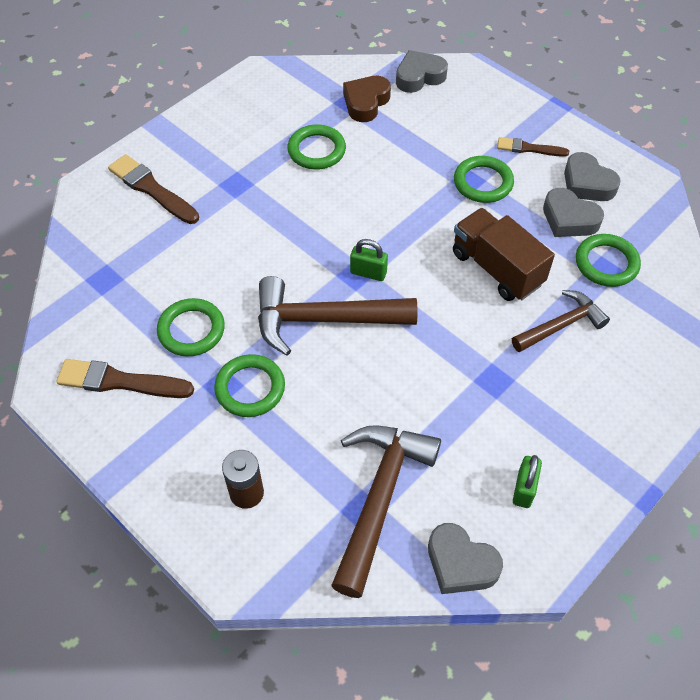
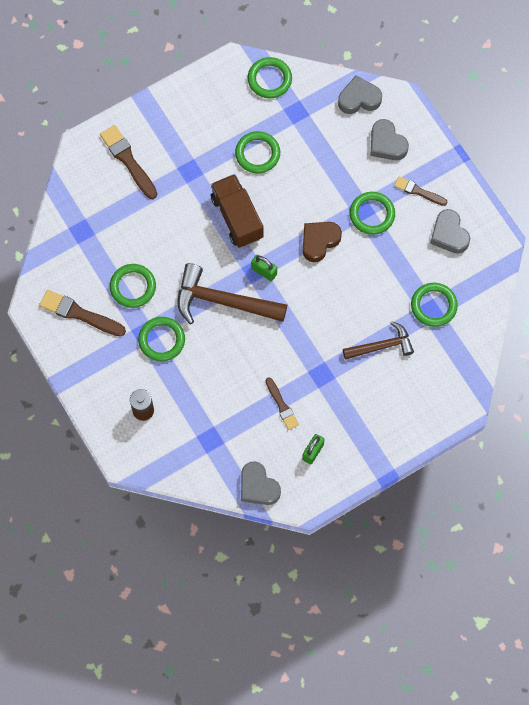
camera: 15 degrees right, 15 degrees up
brown hammer [331,425,441,598] -> none
brown heart [343,76,391,122] -> brown heart moved to [303,222,342,262]
brown truck [453,208,555,301] -> brown truck moved to [211,174,264,248]
grey heart [543,188,604,237] -> grey heart moved to [370,119,409,160]
none -> green ring [248,57,292,98]
none -> brown brush [265,377,299,430]

